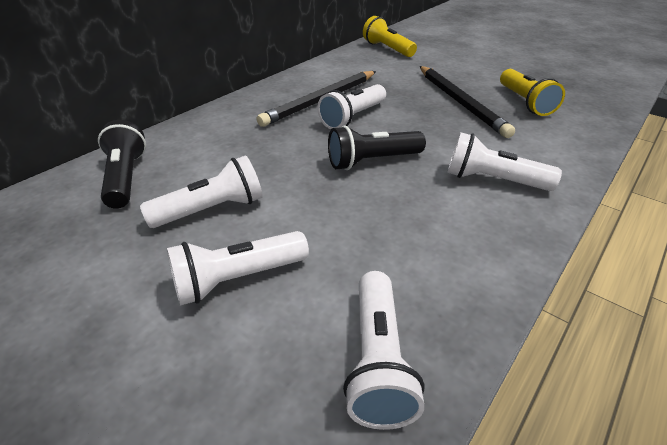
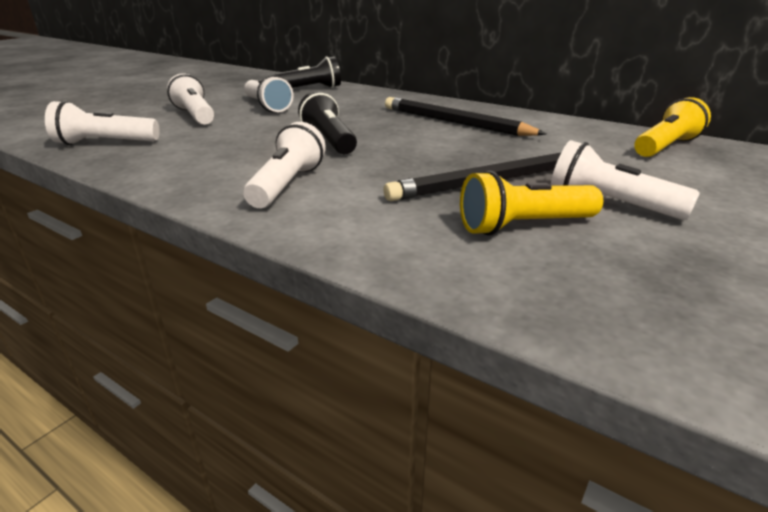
camera: 85 degrees right, 10 degrees down
white flashlight [317,84,386,129] -> white flashlight moved to [551,140,700,220]

